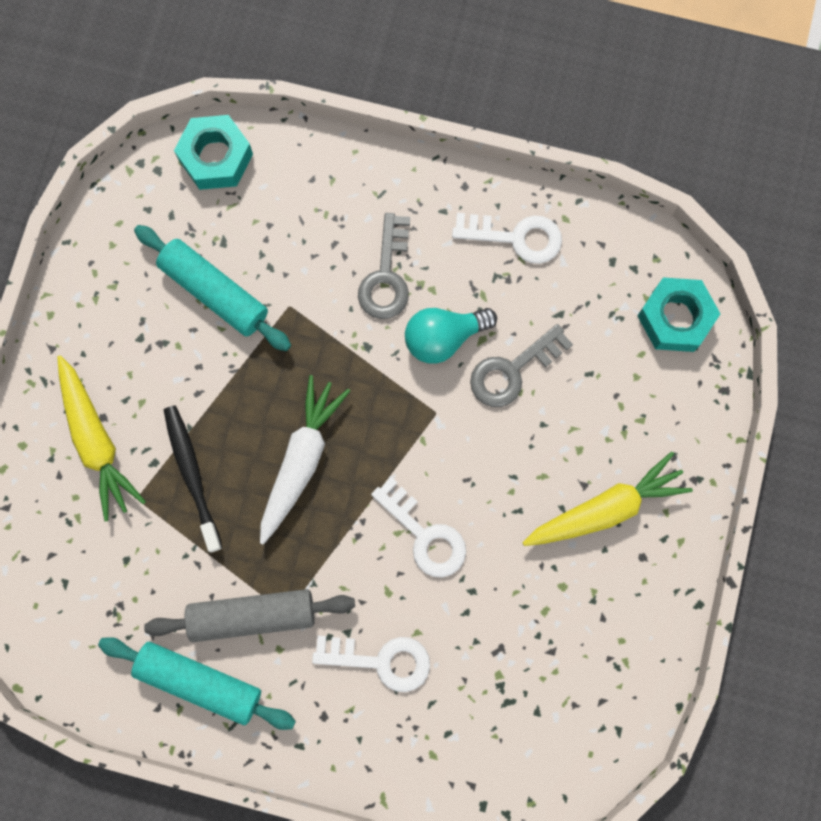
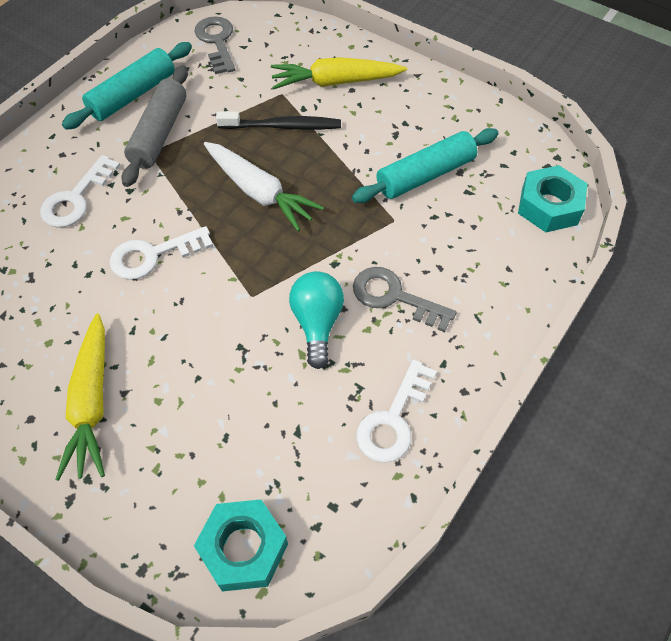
camera: 110 degrees right, 20 degrees down
grey key [470,324,573,407] -> grey key moved to [195,16,235,74]

